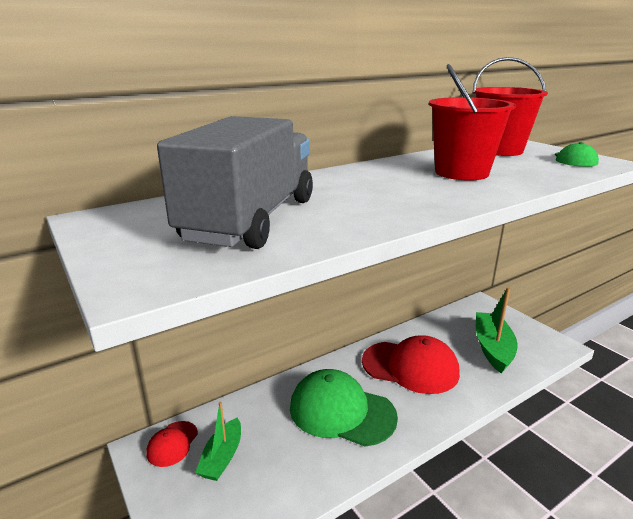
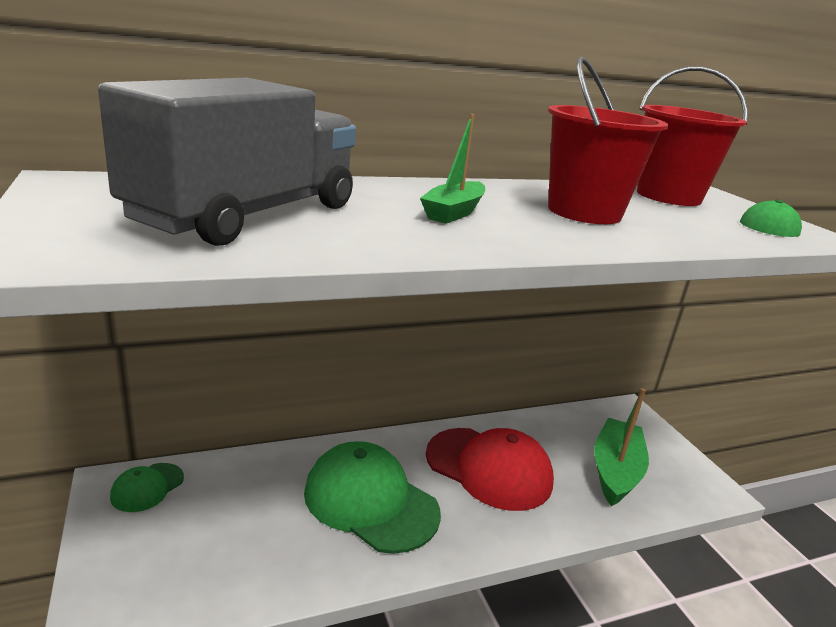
camera: 10 degrees right, 0 degrees up
red cap [146,421,198,467] -> green cap [110,463,184,512]
green boat [195,402,241,481] -> green boat moved to [420,114,485,224]

